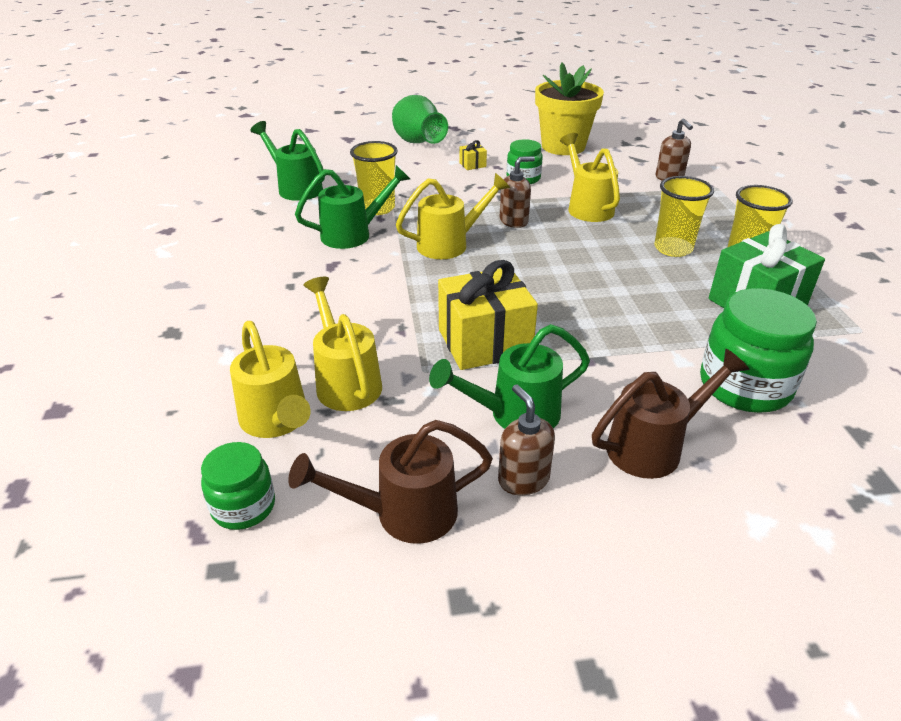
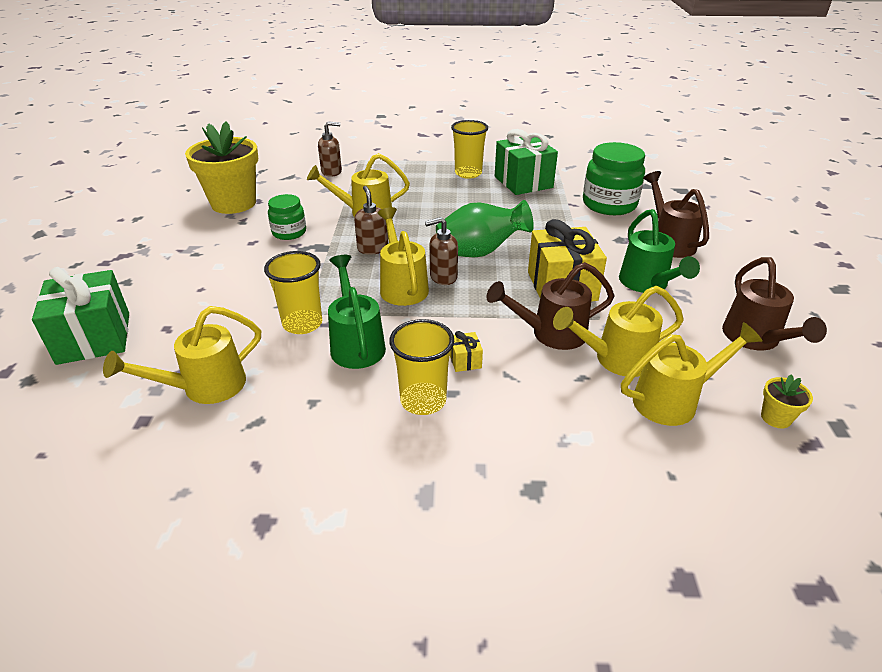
camera: 80 degrees left, 0 degrees up
green jar [201,442,275,530] -> yellow flower pot [761,374,813,428]
green watering can [250,121,325,201] -> yellow watering can [103,306,261,404]
green vase [392,95,448,144] -> green vase moved to [436,200,534,257]
yellow gift [459,140,487,170] -> yellow gift moved to [450,331,483,372]
brown soap dispenser [498,384,555,495] -> brown soap dispenser moved to [425,217,458,285]
yellow cup [654,176,714,257] -> yellow cup moved to [389,319,454,415]
none -> green gift [32,267,129,365]
none -> brown watering can [486,262,615,350]

